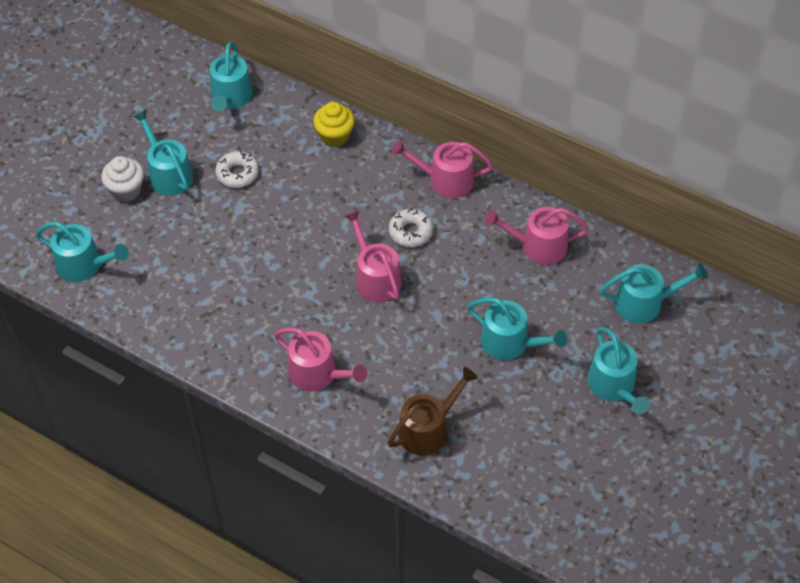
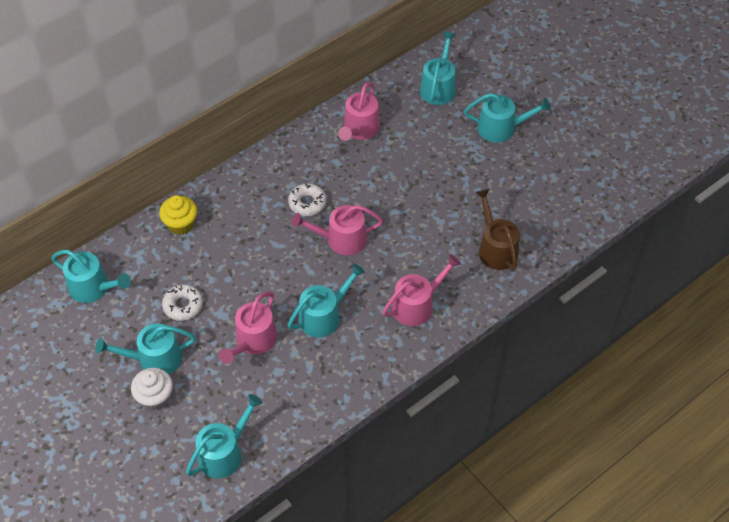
camera: 70 degrees left, 0 degrees up
pink watering can [392,140,493,198] -> pink watering can moved to [219,292,277,364]
turquoise watering can [467,298,567,360] -> turquoise watering can moved to [287,263,365,338]

